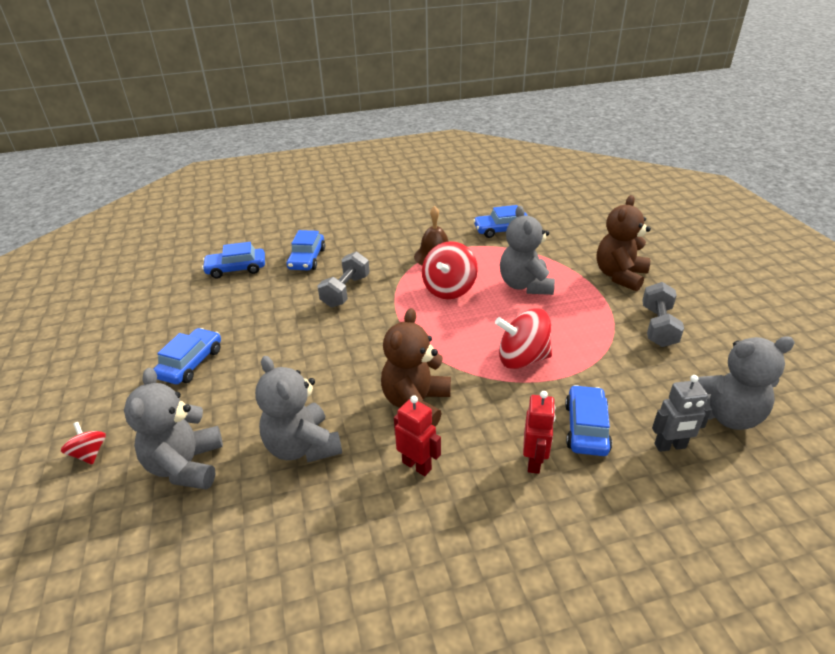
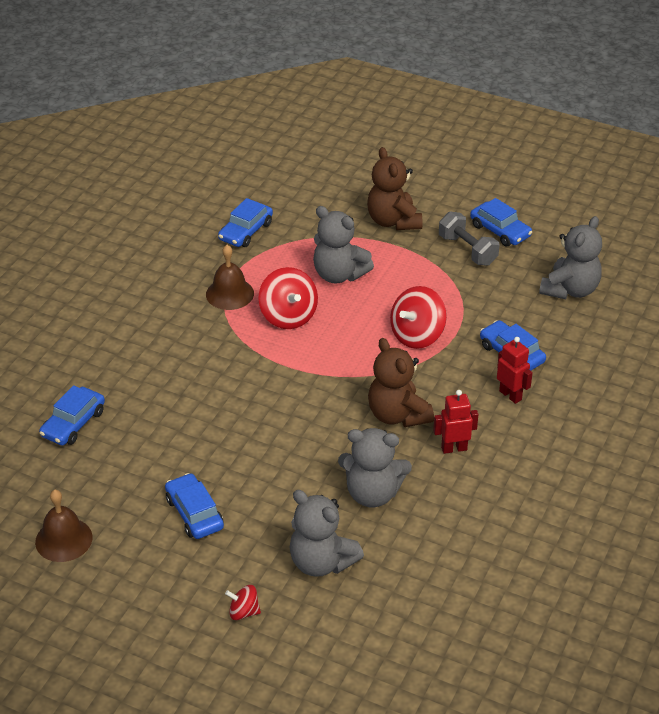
camera: 50 degrees left, 5 degrees up
blue car [287,230,325,270] -> blue car moved to [470,198,532,246]
grey dumbbell [317,252,370,307] -> none
grey robot [652,375,712,452] -> none
none -> brown bell [35,490,93,562]

